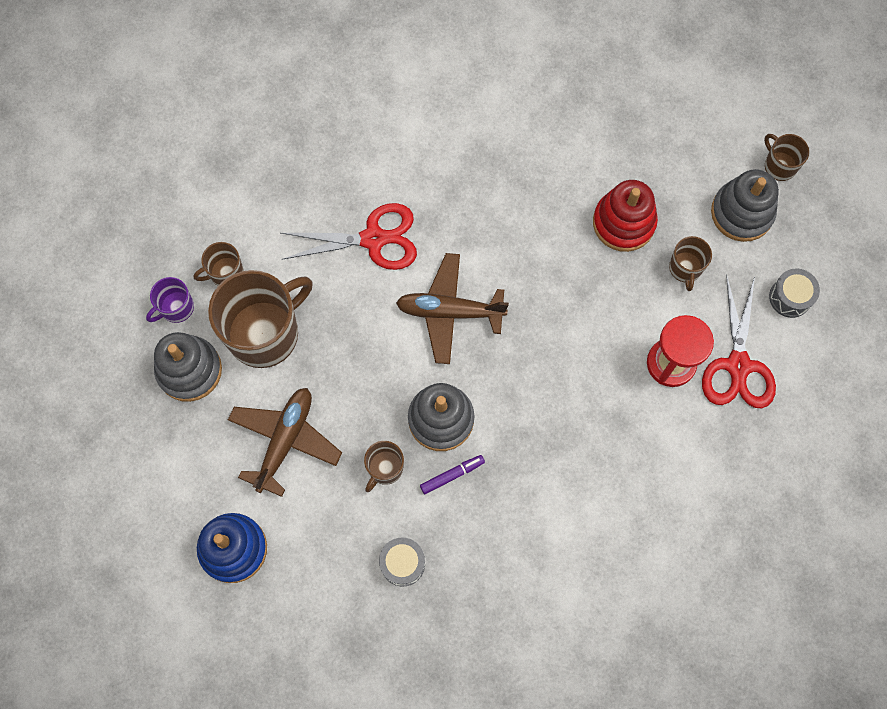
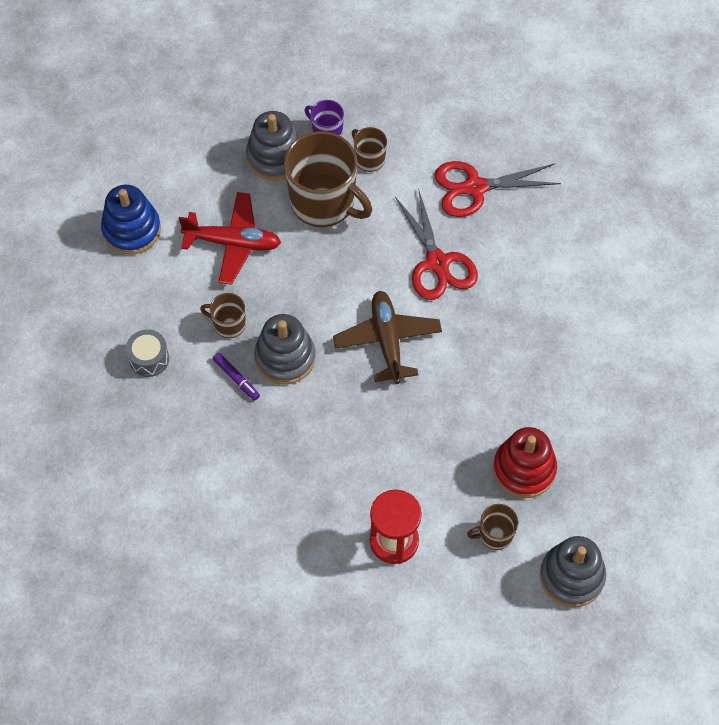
camera: 75 degrees right, 10 degrees down
brown plane [228,388,342,497] -> red plane [179,192,281,285]
red scissors [702,274,776,408] -> red scissors moved to [435,161,561,217]
brown mug [764,134,809,181] -> none
grey drum [769,269,820,318] -> none

